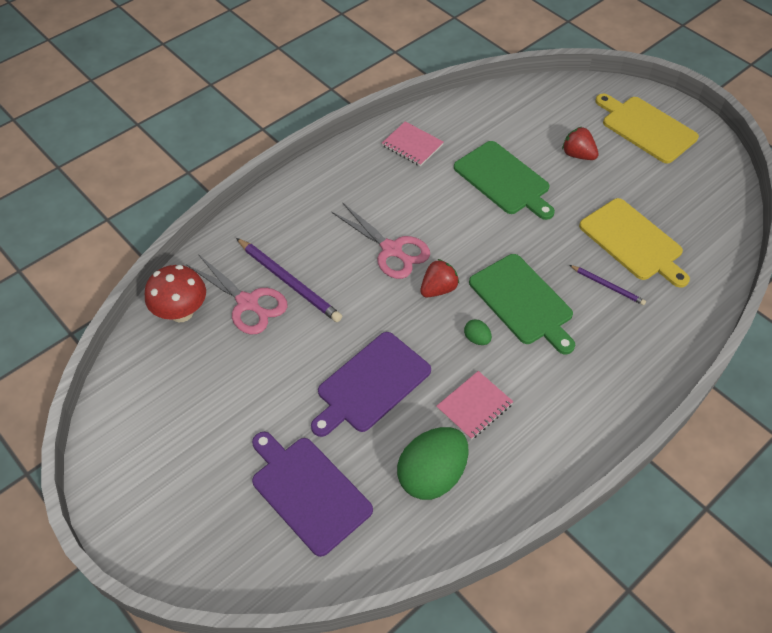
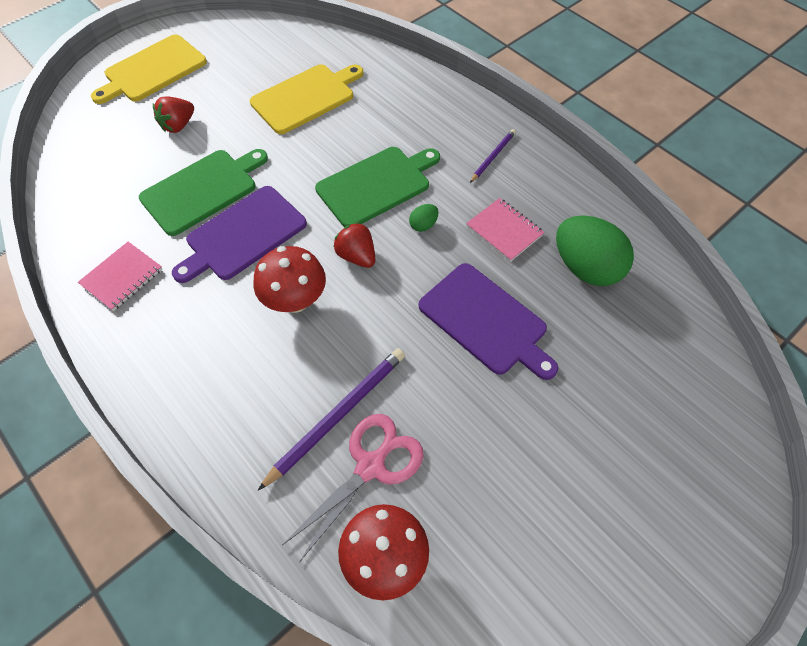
camera: 90 degrees left, 5 degrees up
purple cutting board [252,432,373,557] -> purple cutting board moved to [172,186,307,283]
pink scissors [332,203,430,279] -> red mushroom [254,246,326,313]
purple pencil [569,265,646,305] -> purple pencil moved to [470,129,516,183]

